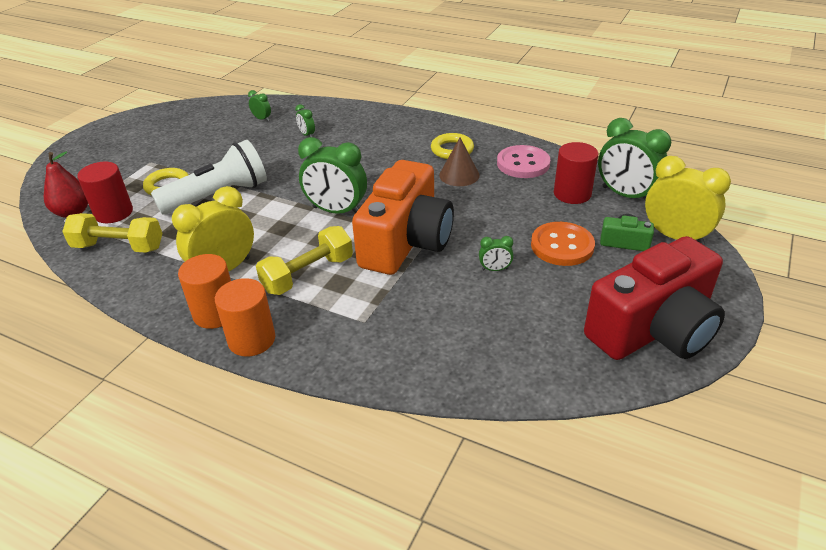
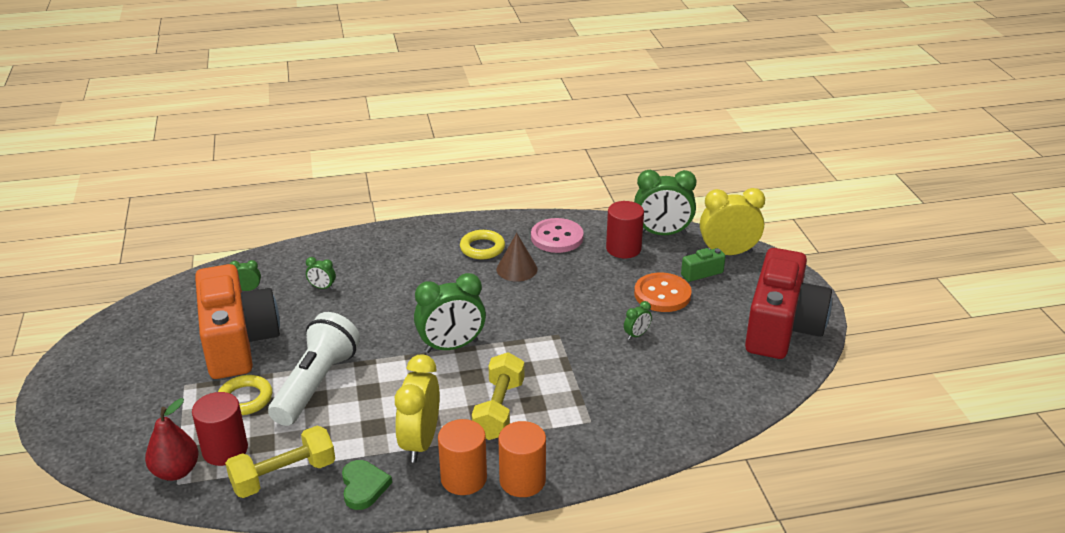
camera: 40 degrees left, 5 degrees down
orange camera [352,160,454,275] -> orange camera moved to [195,264,280,379]
none -> green heart [342,460,392,510]

